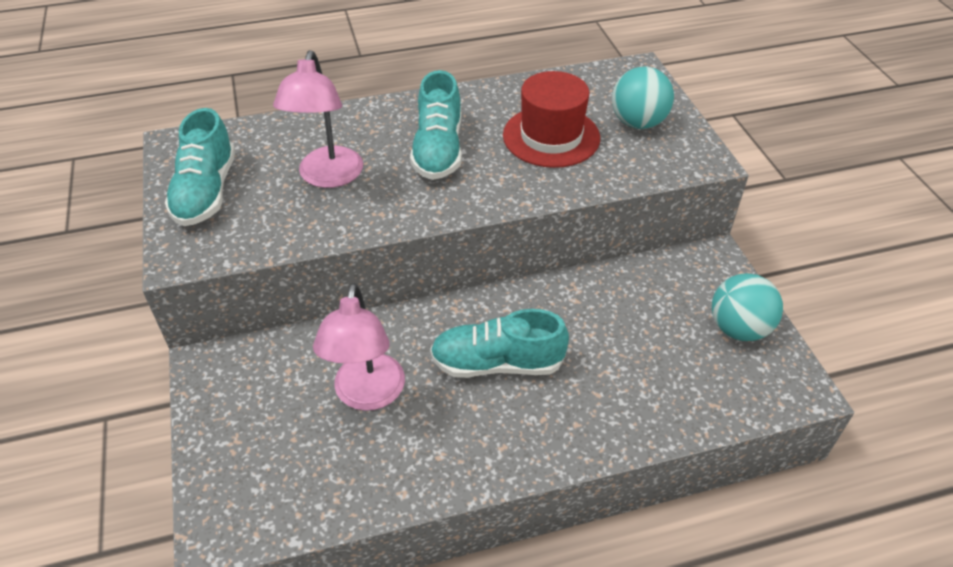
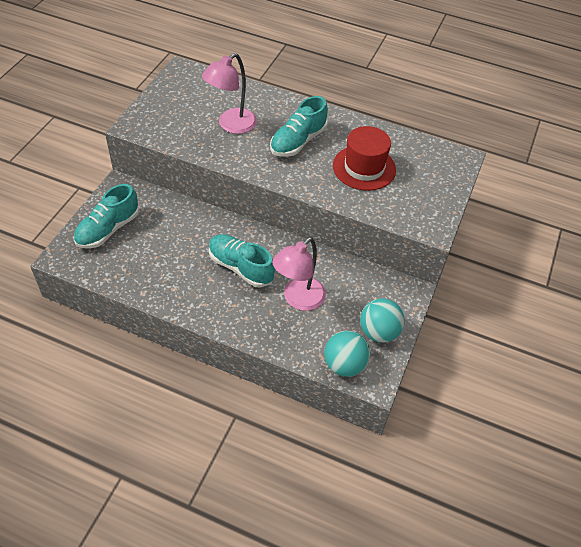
camera: 35 degrees right, 5 degrees up
turquoise shoe [165,108,236,226] -> turquoise shoe moved to [73,184,140,248]
pink lamp [313,283,405,411] -> pink lamp moved to [272,237,326,311]
turquoise ball [612,67,674,129] -> turquoise ball moved to [324,331,370,377]

